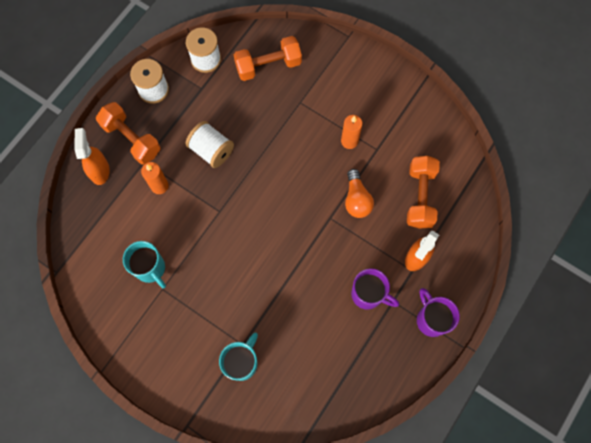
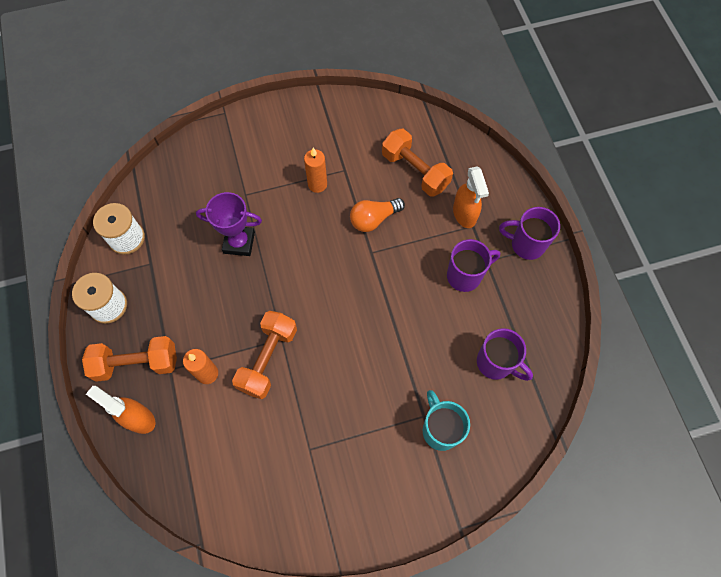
camera: 50 degrees left, 5 degrees down
turquoise mug [123,241,166,288] -> none
white spool [186,121,234,168] -> none
orange dumbbell [234,36,302,81] -> orange dumbbell moved to [232,311,297,399]
orange light bulb [345,169,374,218] -> orange light bulb turned 120 degrees clockwise [350,198,405,232]
none -> purple trophy [196,192,262,256]
none -> purple mug [477,328,533,381]

